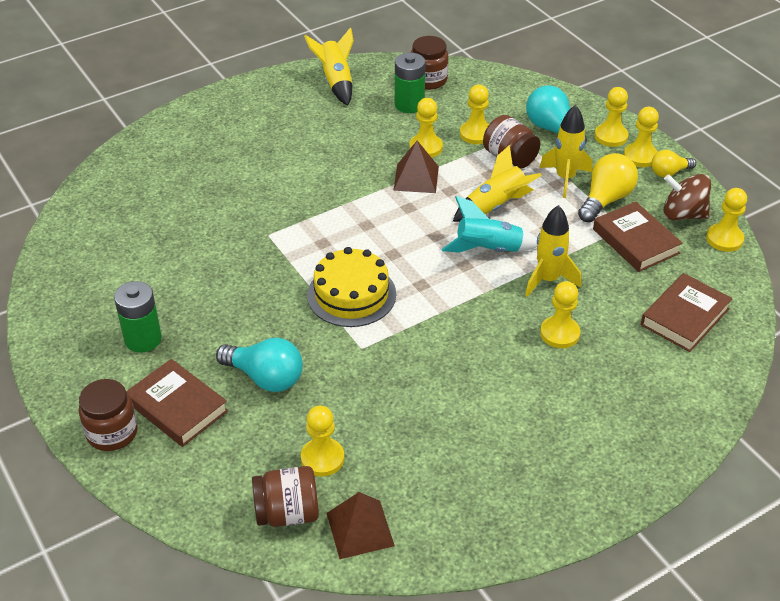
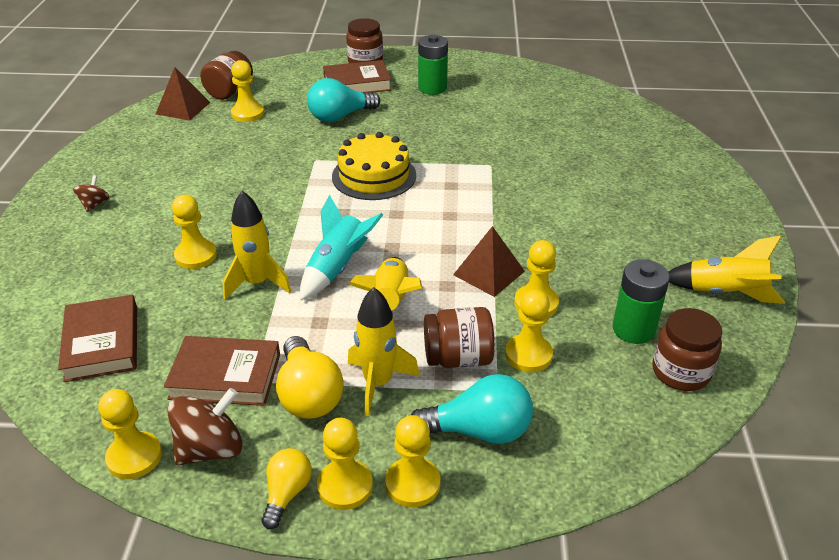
camera: 125 degrees right, 5 degrees down
none -> brown spinning top [73,175,109,212]

